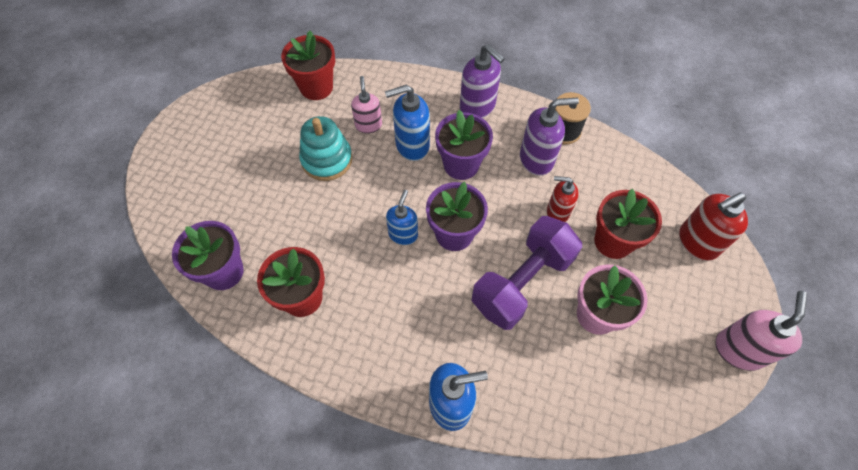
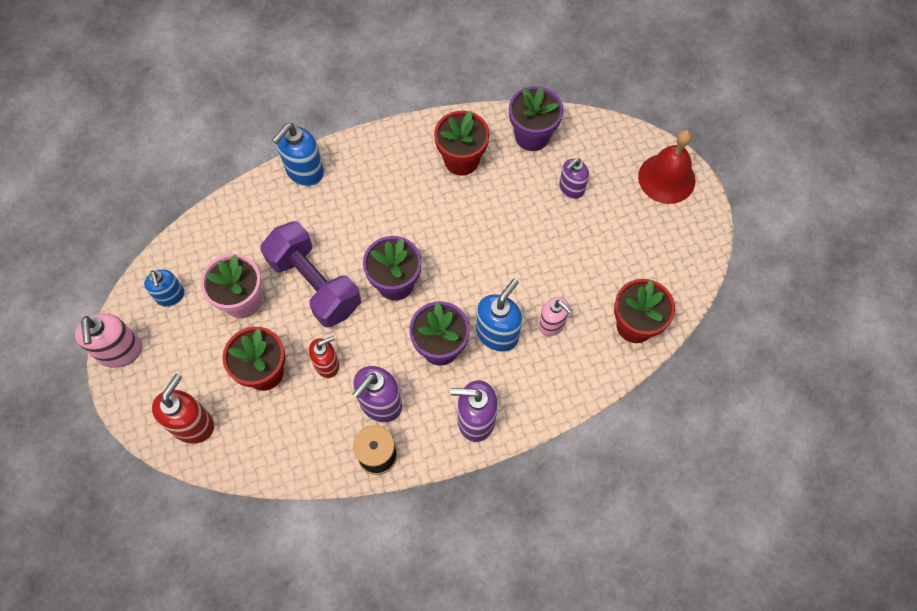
camera: 140 degrees right, 5 degrees up
turquoise stacking toy [299,116,352,181] -> none
blue soap dispenser [386,190,418,245] -> blue soap dispenser moved to [144,269,185,307]
purple dumbbell [472,216,582,330] -> purple dumbbell turned 45 degrees counterclockwise [260,221,361,328]
none -> purple soap dispenser [559,158,589,199]
none -> red bell [638,130,696,204]

